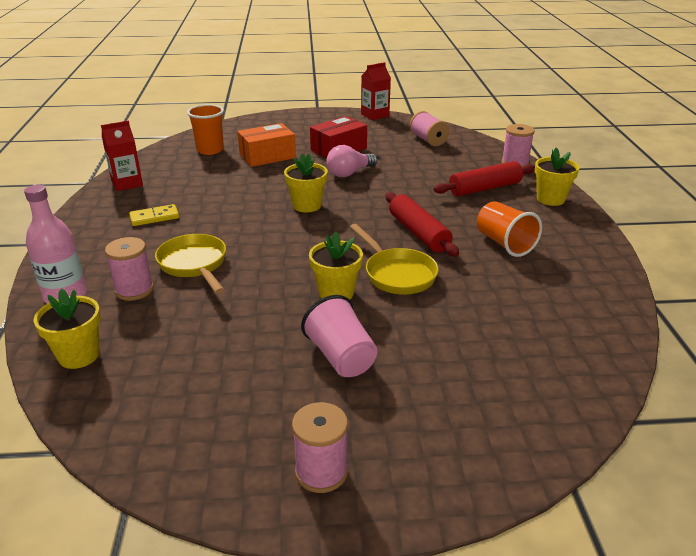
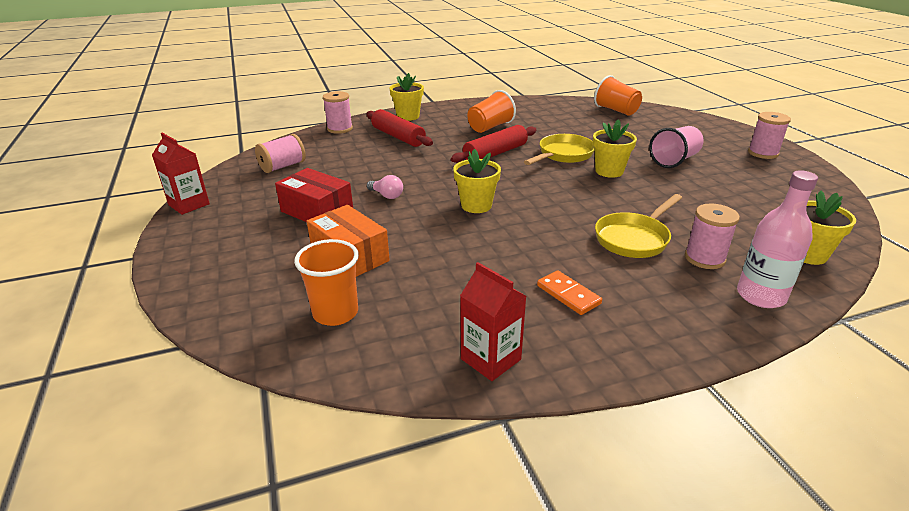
camera: 105 degrees left, 0 degrees up
yellow domino [129,204,179,226] -> orange domino [537,270,602,315]
pink light bulb [327,145,377,177] -> pink light bulb [367,175,403,199], size x0.65
none -> orange cup [594,75,642,116]

